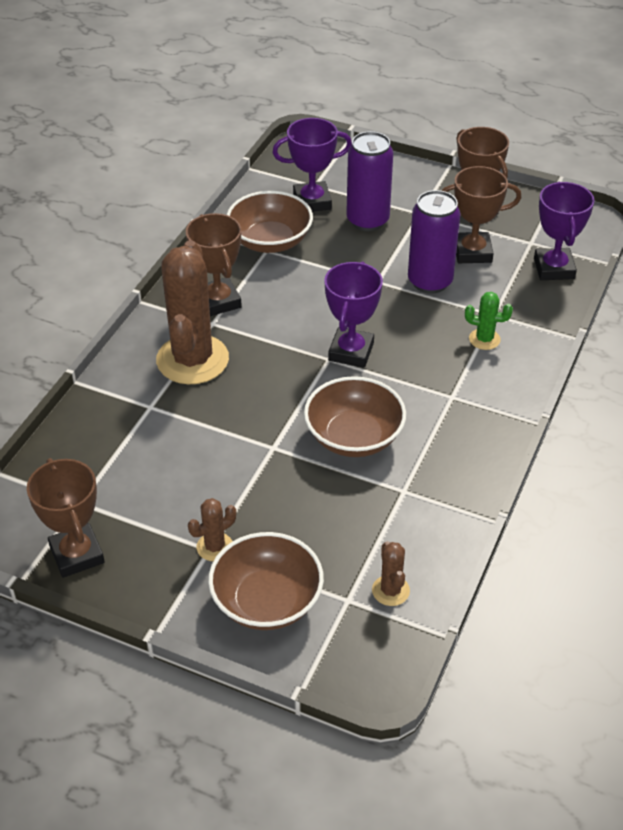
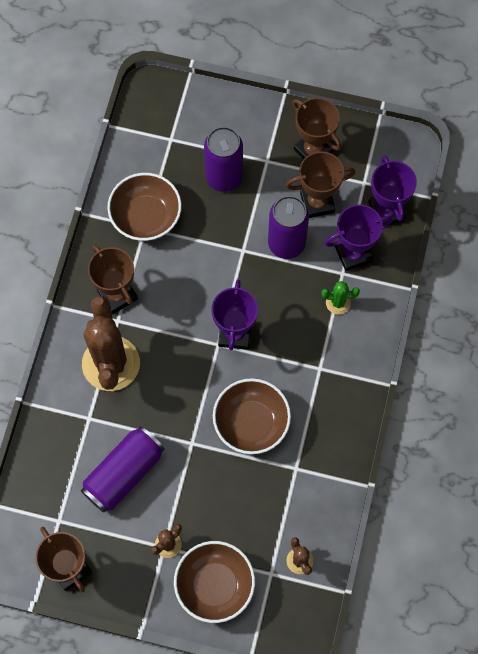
camera: 10 degrees left, 25 degrees up
purple trophy [272,118,352,212] -> purple trophy moved to [325,204,392,271]
none -> purple can [81,426,165,513]

